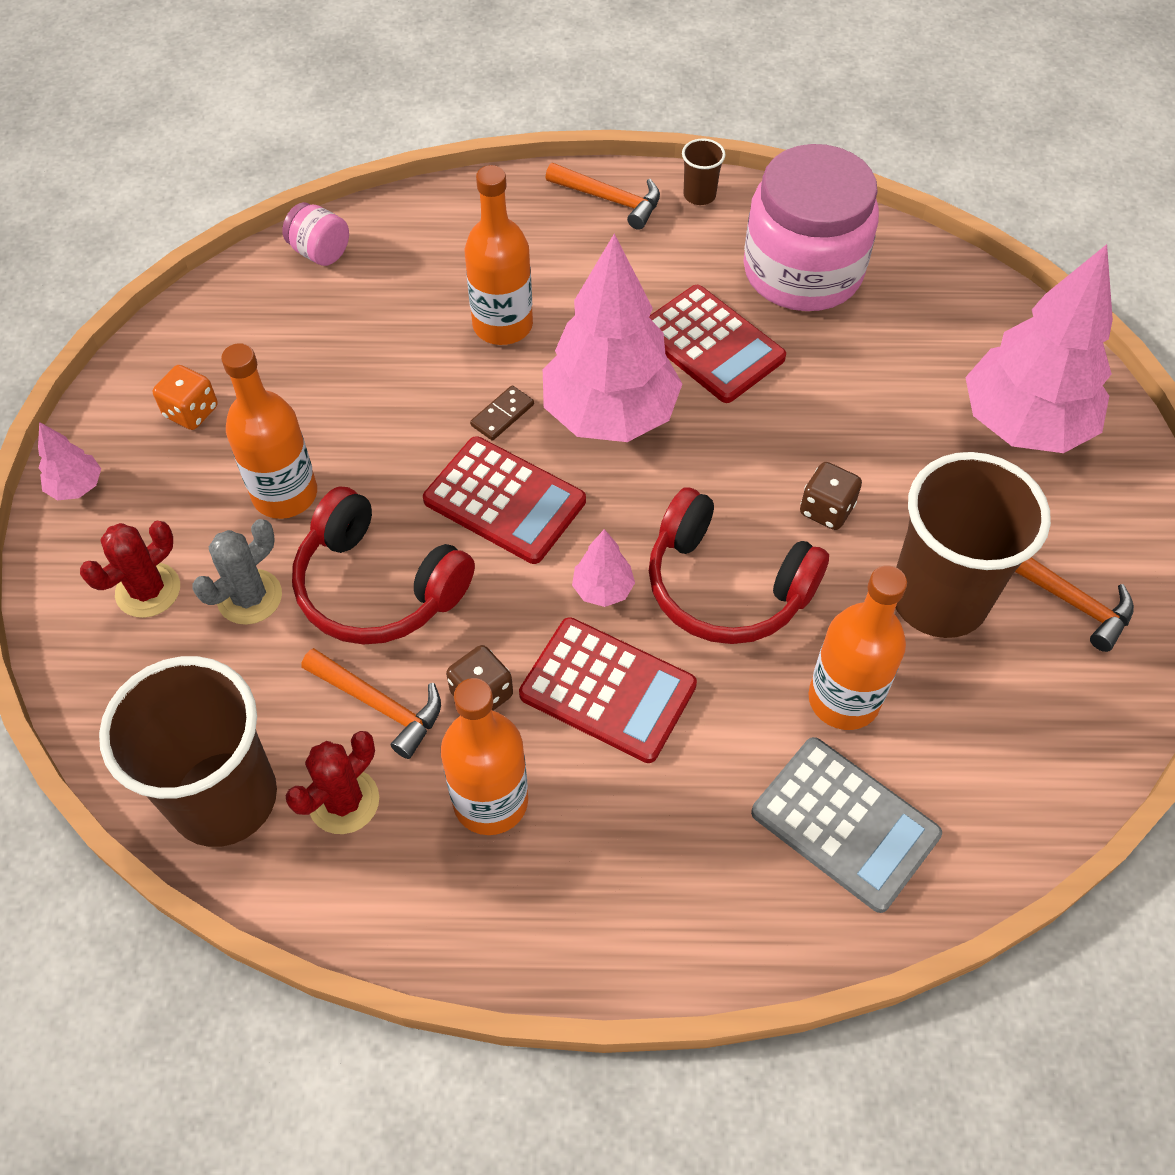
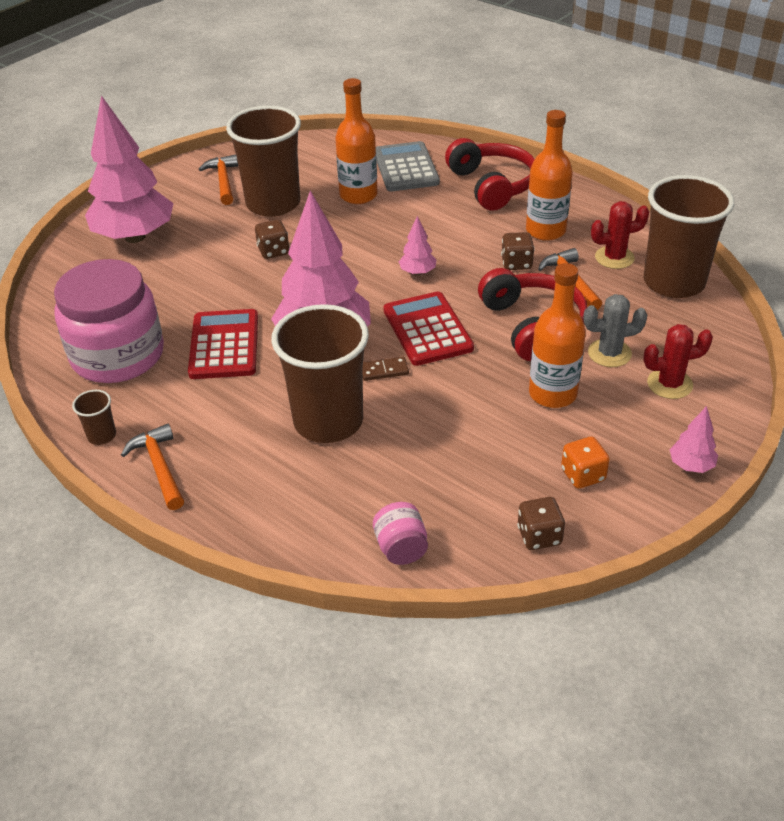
camera: 140 degrees left, 15 degrees down
orange bottle [465,165,533,345] -> brown cup [271,304,369,443]
red calculator [519,617,697,763] -> none
red headphones [649,487,829,644] -> red headphones moved to [445,138,535,211]
none -> brown dice [517,497,565,550]

